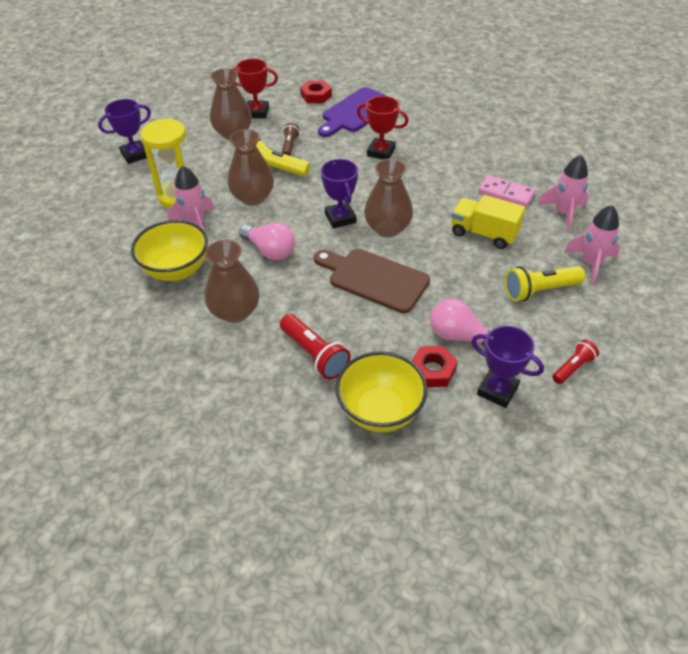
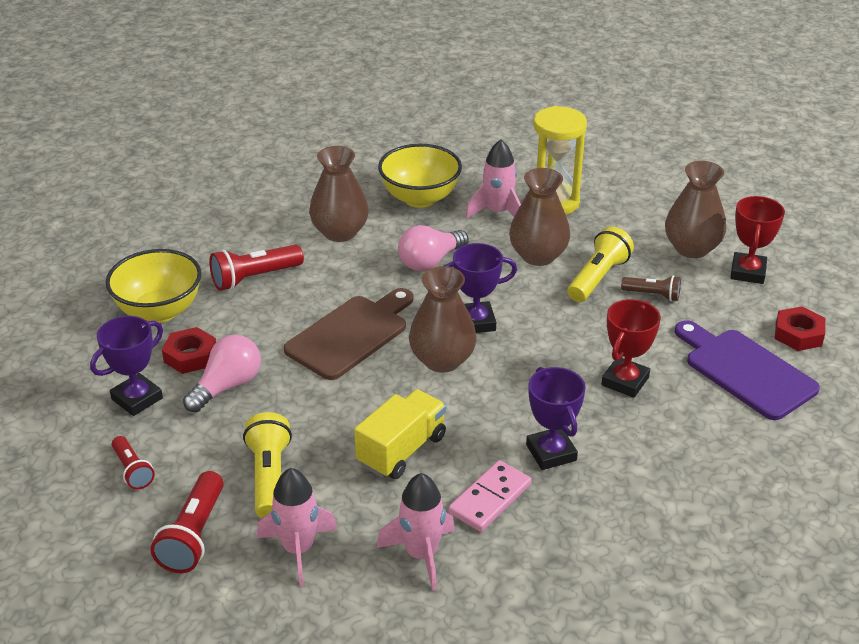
camera: 100 degrees right, 10 degrees down
purple trophy [98,99,151,164] -> purple trophy moved to [526,367,586,470]
none -> red flashlight [151,471,224,573]

